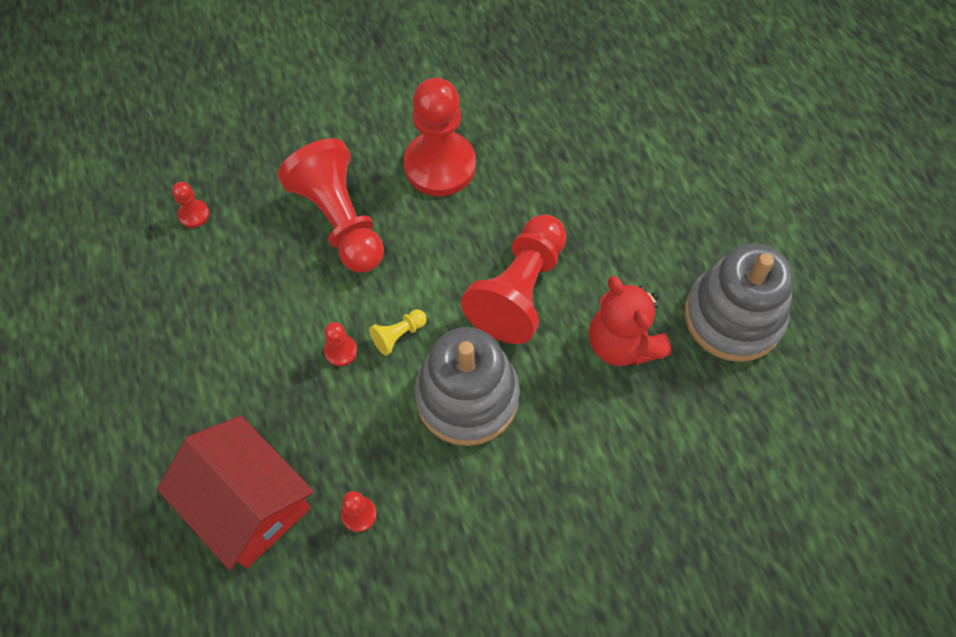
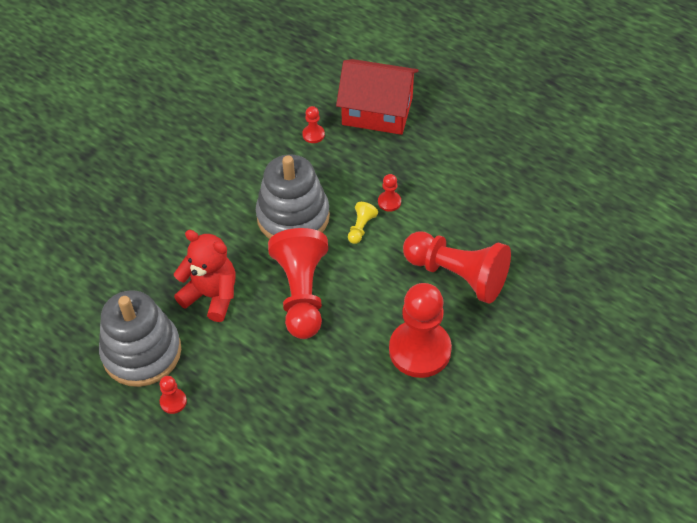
camera: 150 degrees right, 10 degrees down
red pawn [172,182,210,228] -> red pawn moved to [159,376,187,414]

